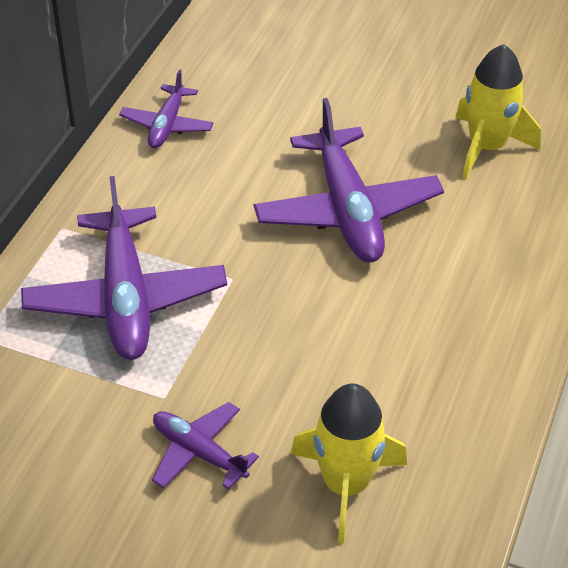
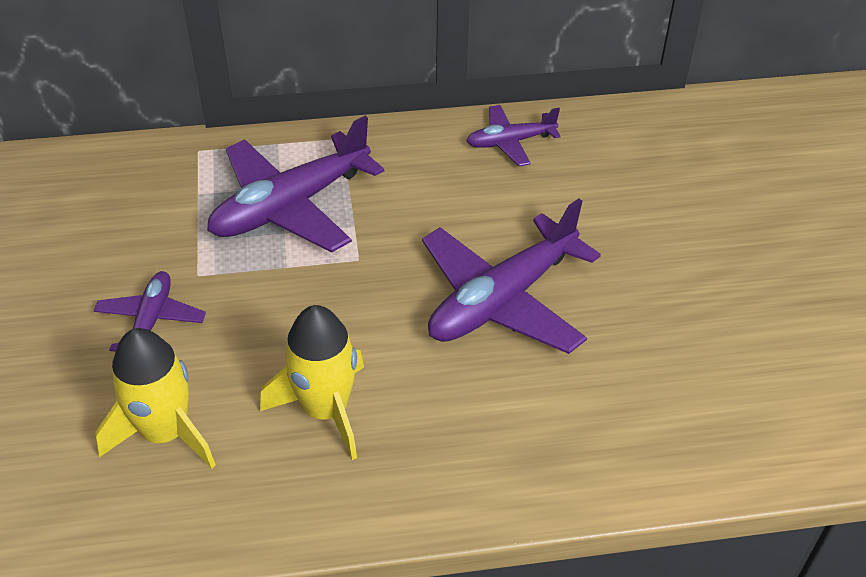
camera: 60 degrees right, 0 degrees up
yellow rocket [455,44,541,179] -> yellow rocket moved to [260,305,364,460]

